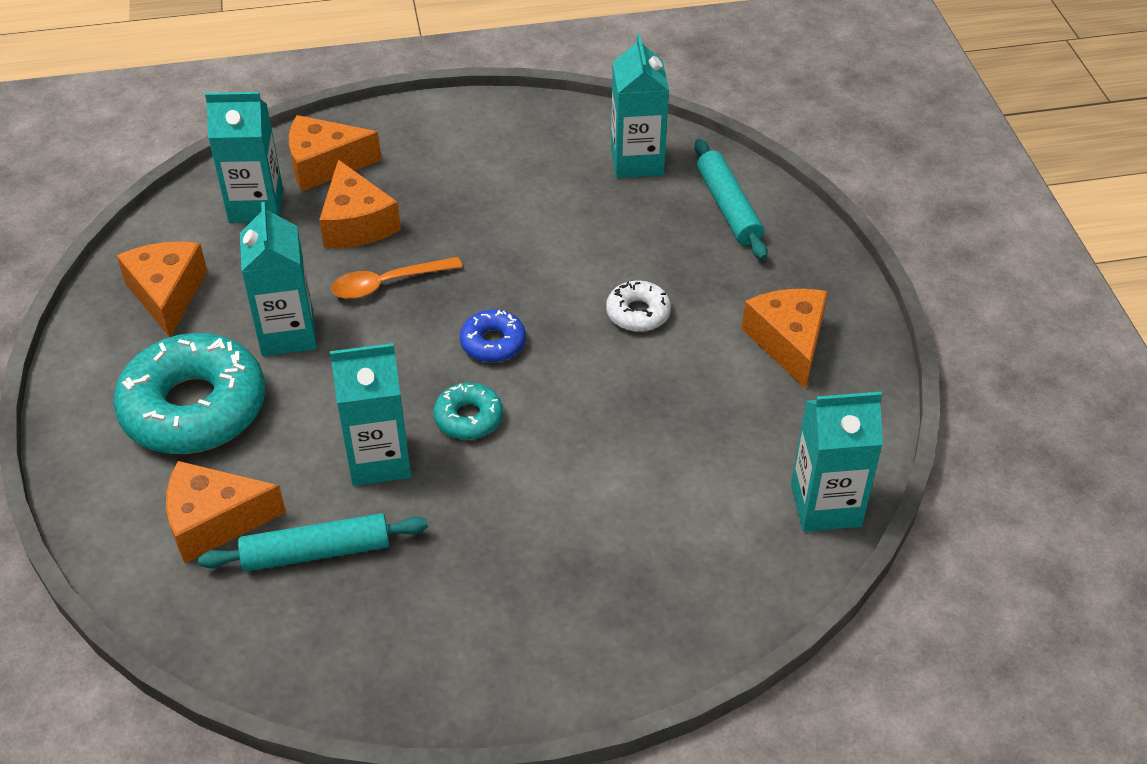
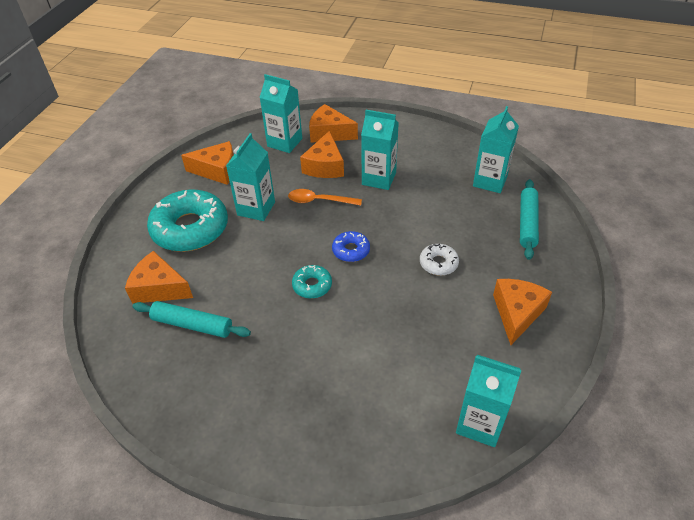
camera: 30 degrees right, 0 degrees up
orange cheese [117,242,208,337] -> orange cheese turned 75 degrees clockwise [181,141,234,185]
turquoise carton [330,343,411,486] -> turquoise carton moved to [361,110,399,190]

